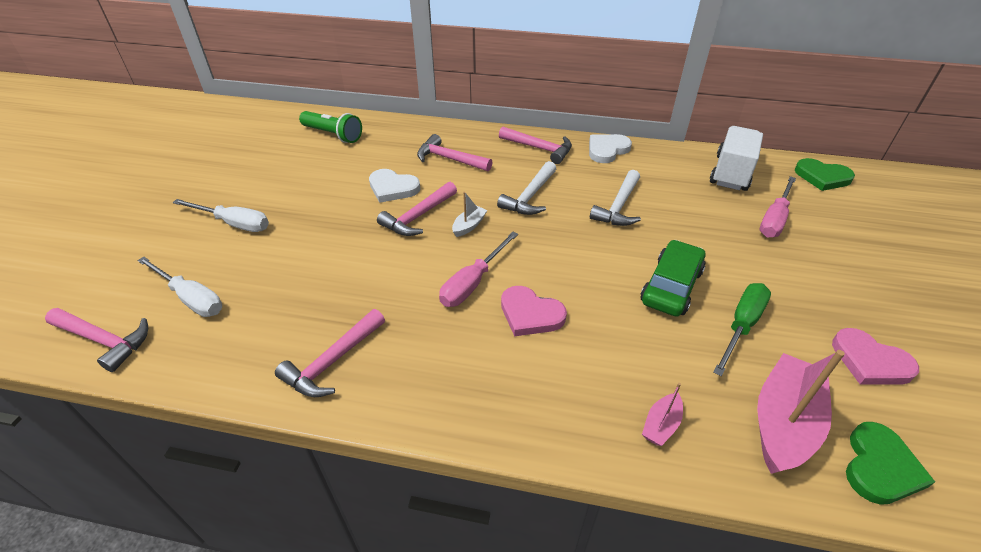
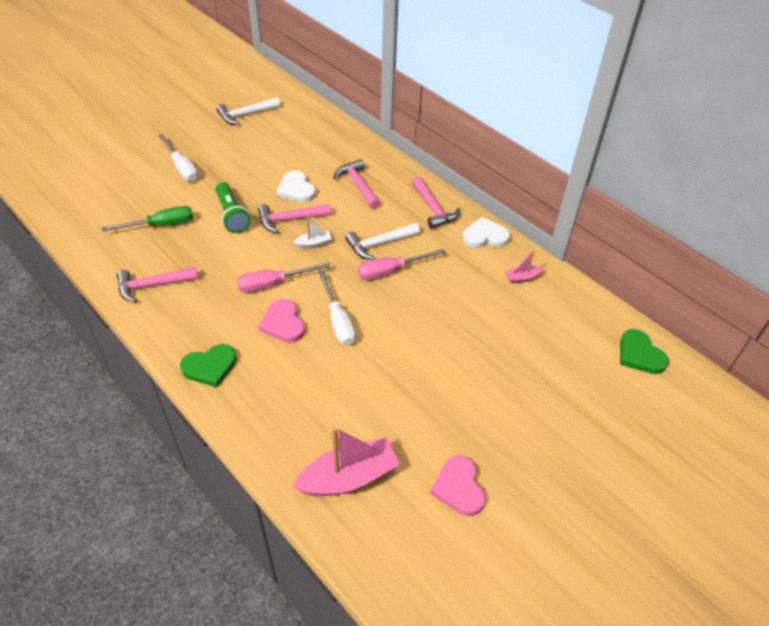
camera: 35 degrees right, 5 degrees up
pink hammer [45,308,148,372] -> none
white screwdriver [137,257,222,317] -> white screwdriver moved to [319,271,355,345]
green flashlight [299,111,362,143] -> green flashlight moved to [216,182,251,233]
white hammer [590,170,641,226] -> white hammer moved to [217,97,280,125]
green car [640,240,706,317] -> none
pink boat [642,383,683,446] -> pink boat moved to [505,250,543,284]
white truck [710,126,763,191] -> none
green screwdriver [713,283,771,376] -> green screwdriver moved to [102,206,193,232]
pink screwdriver [760,176,796,238] -> pink screwdriver moved to [358,249,446,280]
green heart [846,422,935,505] -> green heart moved to [180,344,237,387]

